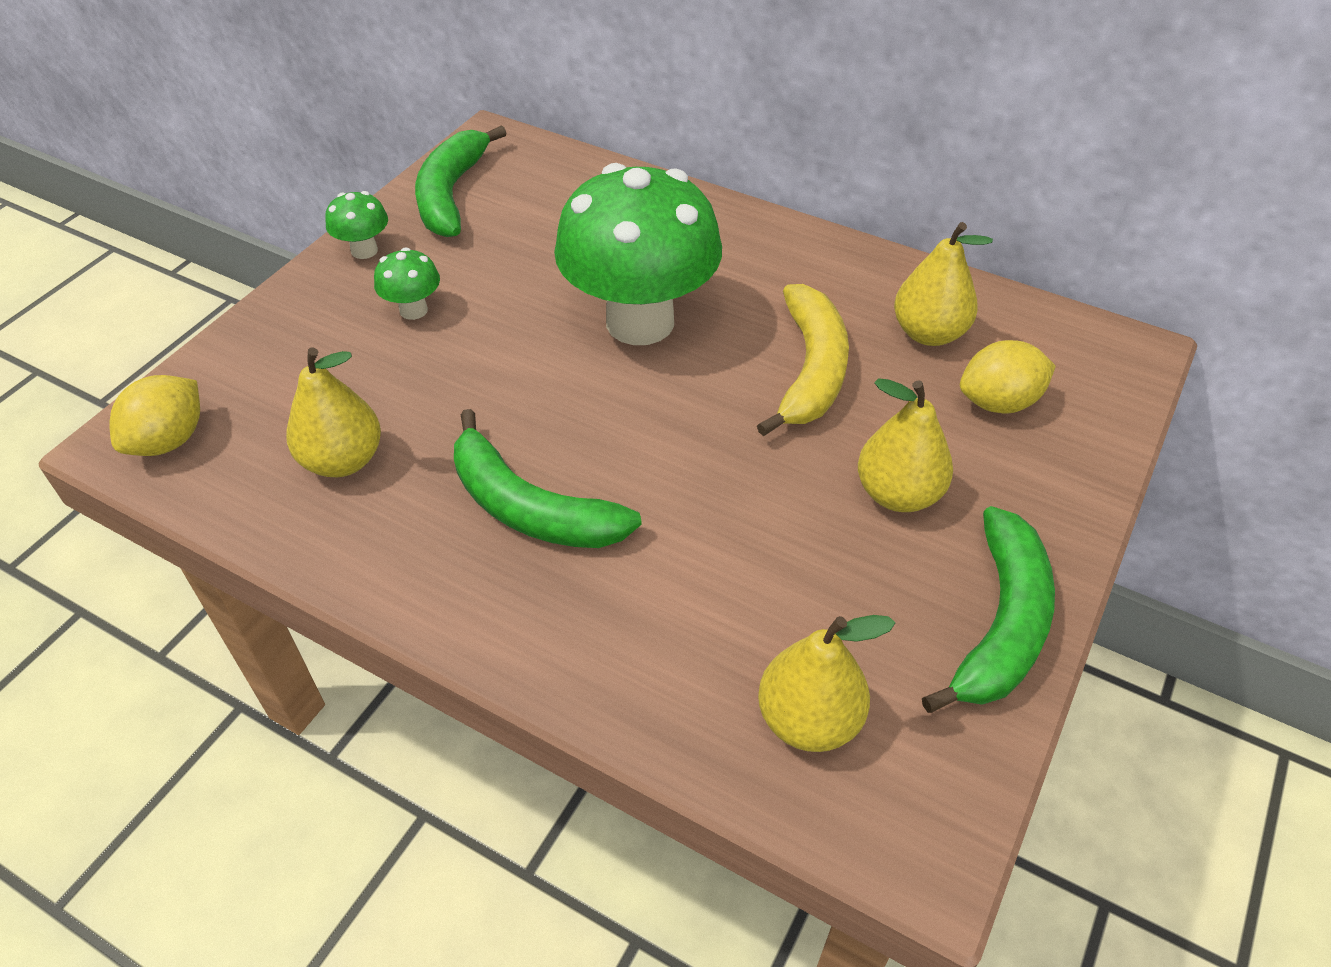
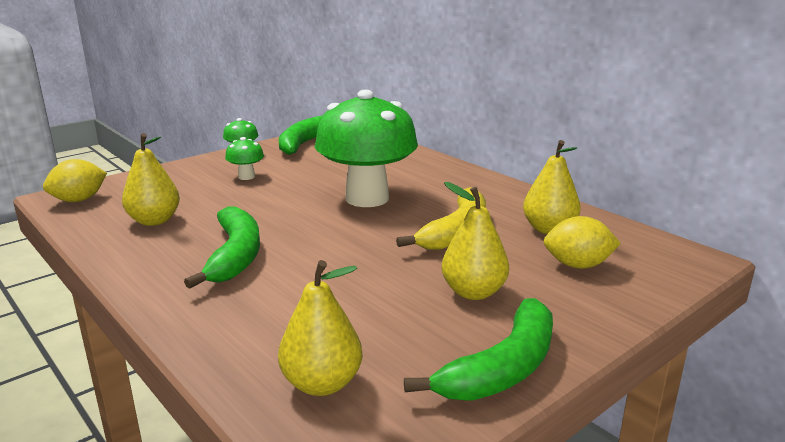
camera: 20 degrees right, 25 degrees down
green banana [454,409,642,548] -> green banana turned 150 degrees counterclockwise [184,206,260,289]

